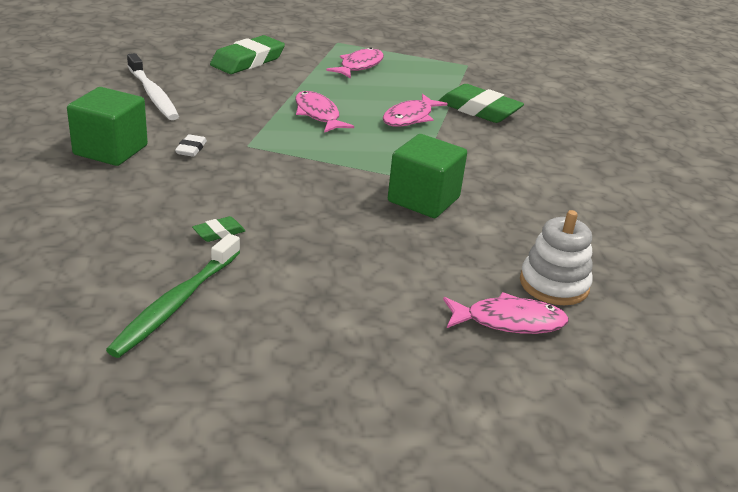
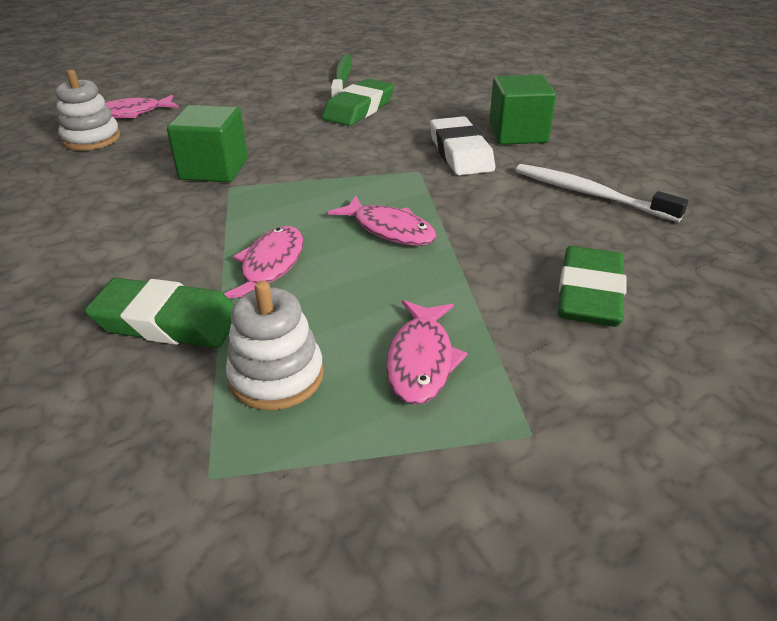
camera: 160 degrees right, 5 degrees up
white eraser [175,134,207,157] -> white eraser [430,116,495,175], size x2.19
green eraser [192,216,245,242] -> green eraser [322,79,394,126], size x2.19
none -> white stacking toy [226,281,324,410]

